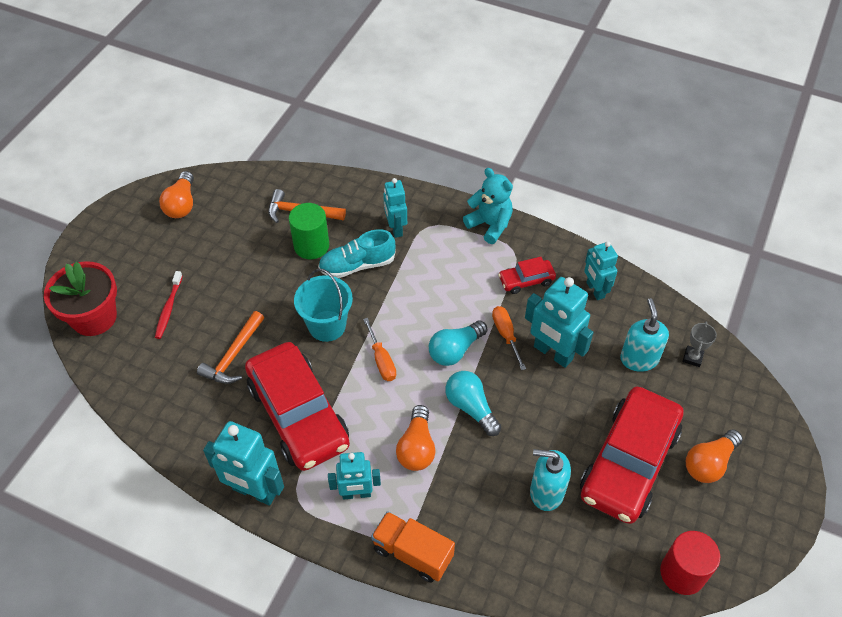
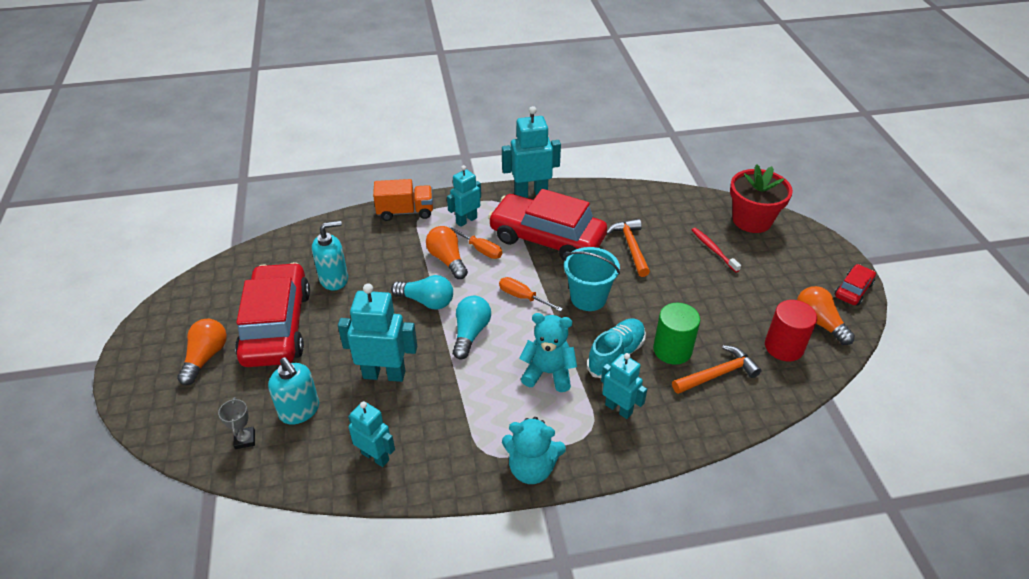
camera: 145 degrees right, 10 degrees down
orange screwdriver [492,306,526,370] -> orange screwdriver moved to [449,227,502,259]
red car [498,257,556,294] -> red car moved to [834,264,876,306]
red cylinder [660,531,720,595] -> red cylinder moved to [765,300,817,361]
none -> turquoise teddy bear [519,313,577,392]

